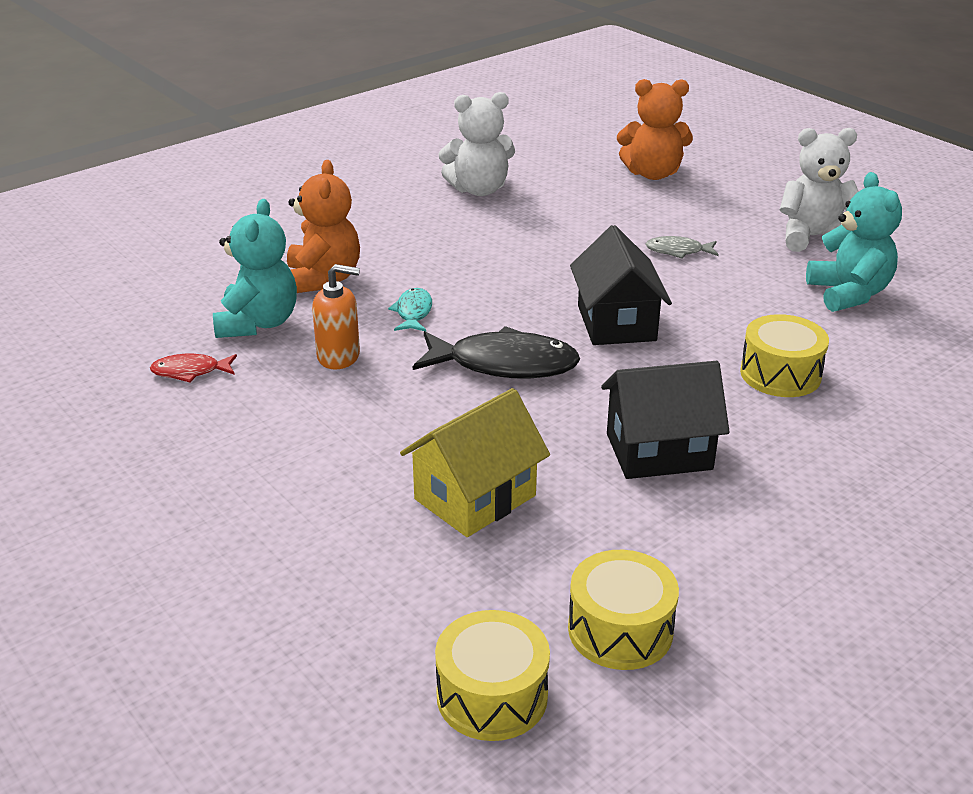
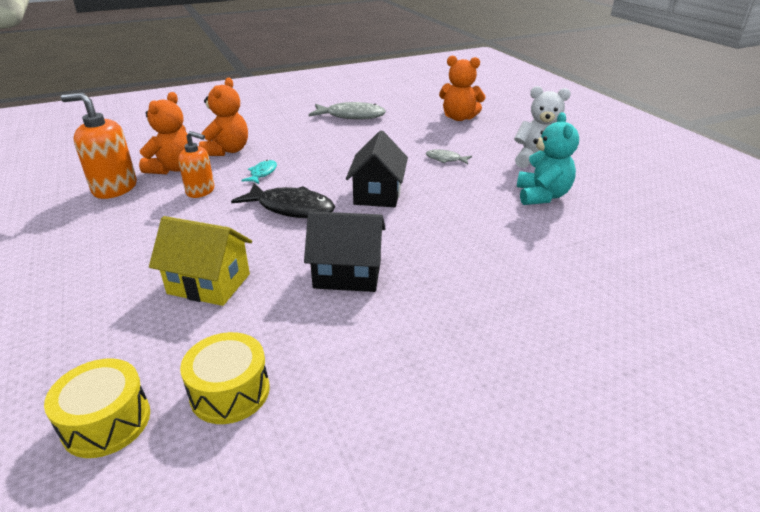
camera: 15 degrees right, 0 degrees up
red fish [150,354,237,383] -> orange soap dispenser [61,93,137,199]
turquoise teddy bear [213,199,297,338] -> orange teddy bear [139,92,188,174]
yellow house [400,388,550,537] -> yellow house turned 45 degrees clockwise [149,216,252,306]
white teddy bear [439,92,515,196] -> grey fish [309,102,386,120]
yellow drum [740,314,829,397] -> none

